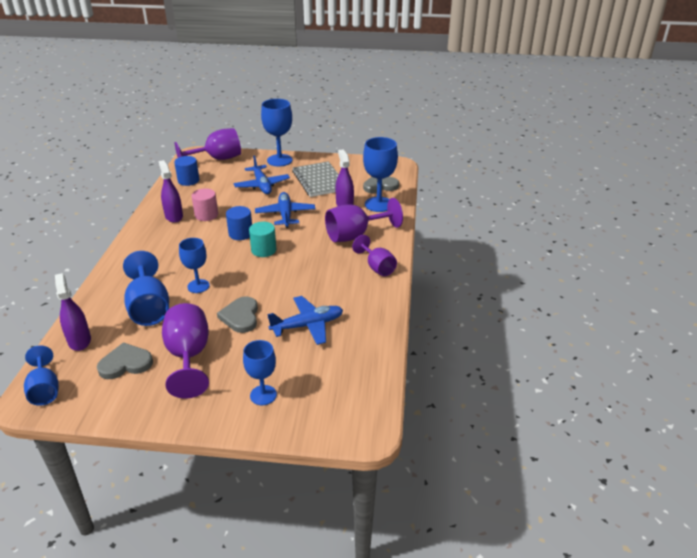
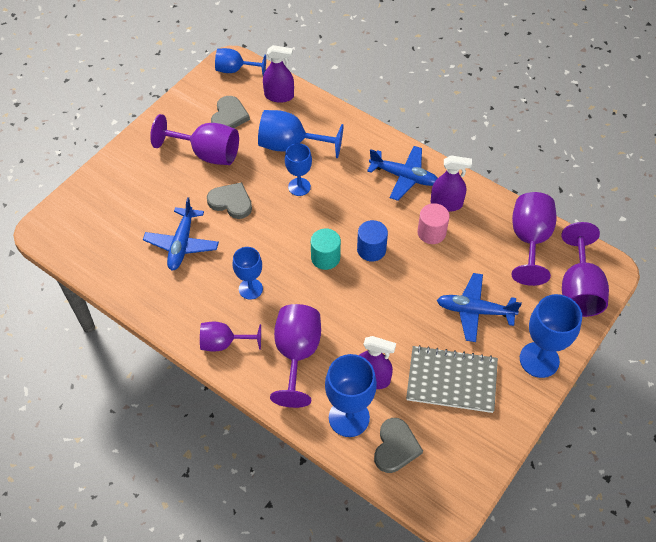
camera: 120 degrees right, 20 degrees up
blue cylinder [174,156,199,186] -> purple goblet [512,192,556,286]
blue goblet [243,340,277,405] -> blue goblet moved to [233,247,263,300]
blue plane [255,192,315,228] -> blue plane moved to [367,146,438,201]

